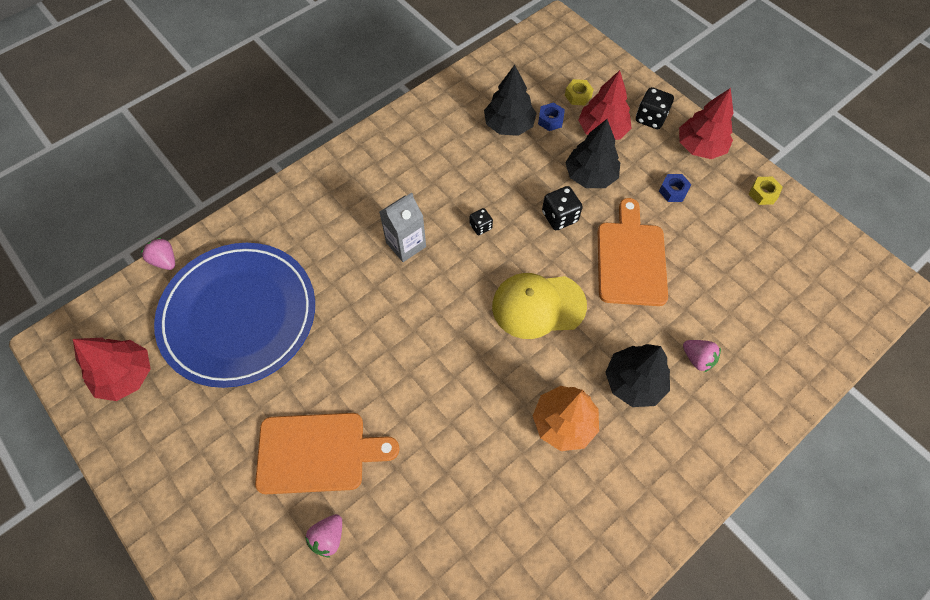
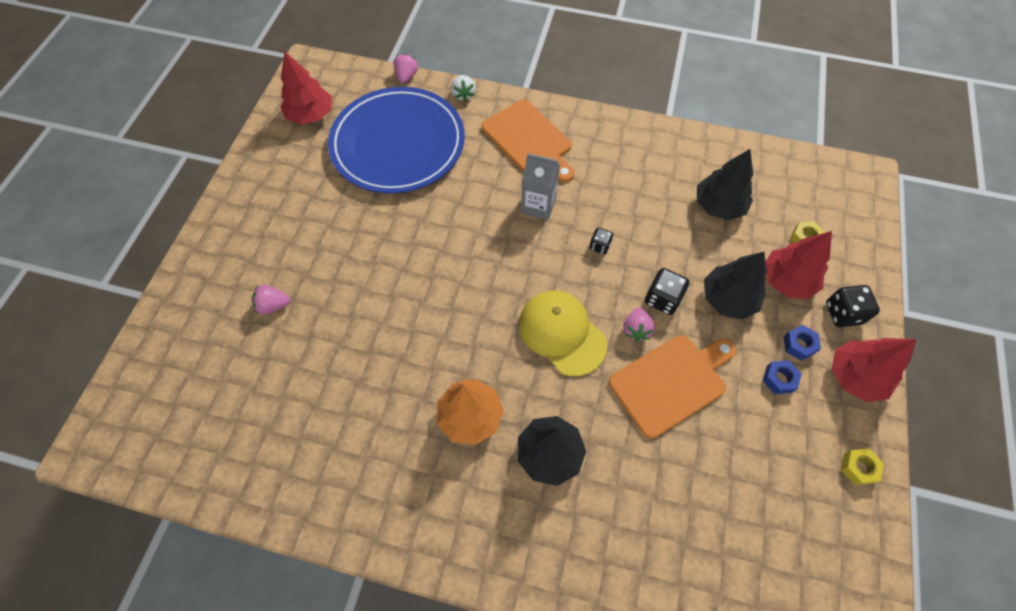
camera: 55 degrees right, 0 degrees up
orange cutting board [255,413,400,494] -> orange cutting board moved to [482,100,574,182]
blue nut [538,103,565,131] -> blue nut moved to [784,325,821,361]
pink strawberry [683,340,721,372] -> pink strawberry moved to [623,307,655,342]
none -> white strawberry [451,75,476,102]

